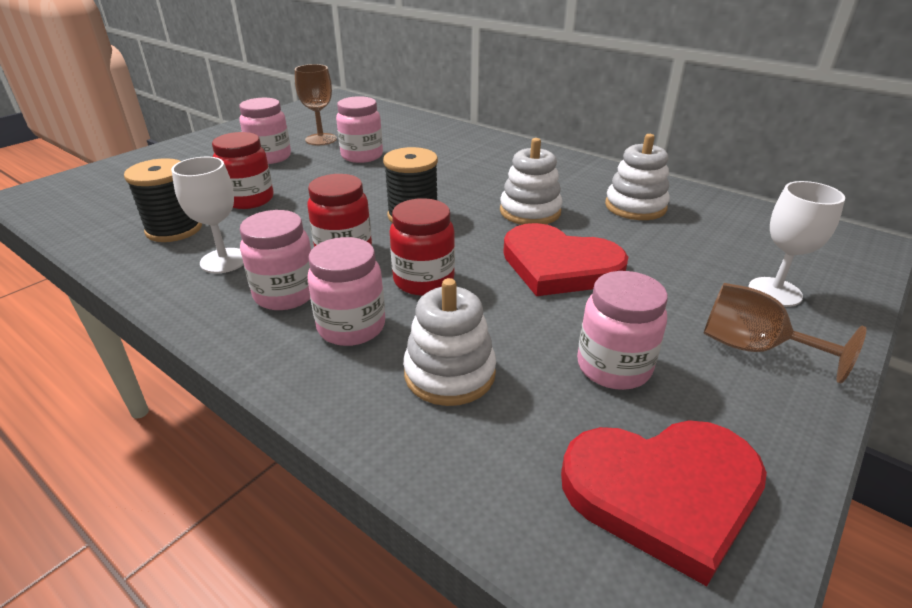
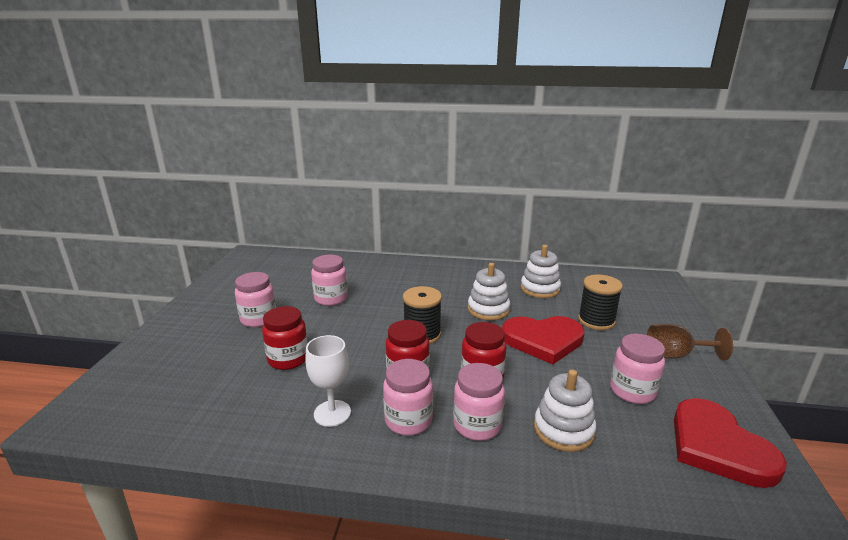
camera: 30 degrees left, 10 degrees down
black spool [124,158,202,242] -> black spool moved to [578,274,623,330]
brown goblet [295,64,337,145] -> none
red heart [561,420,767,586] -> red heart turned 105 degrees clockwise [674,398,787,488]
white goblet [748,181,845,307] -> none

